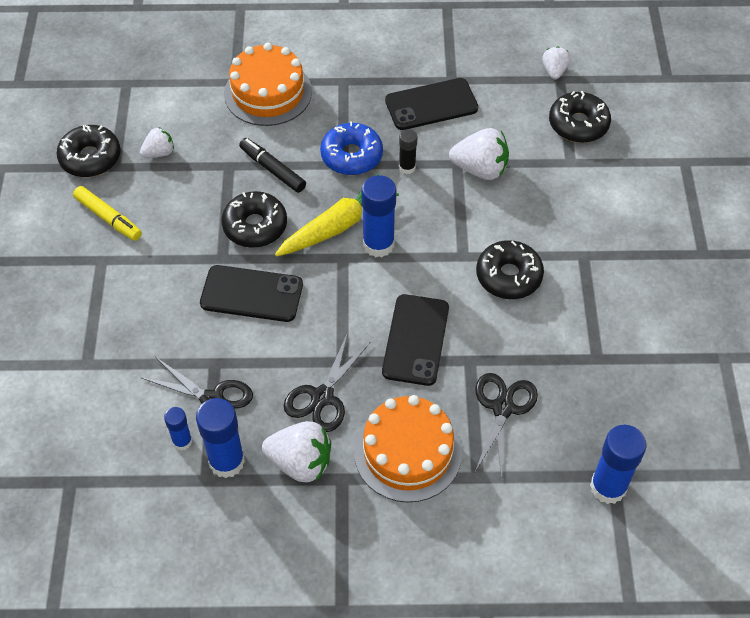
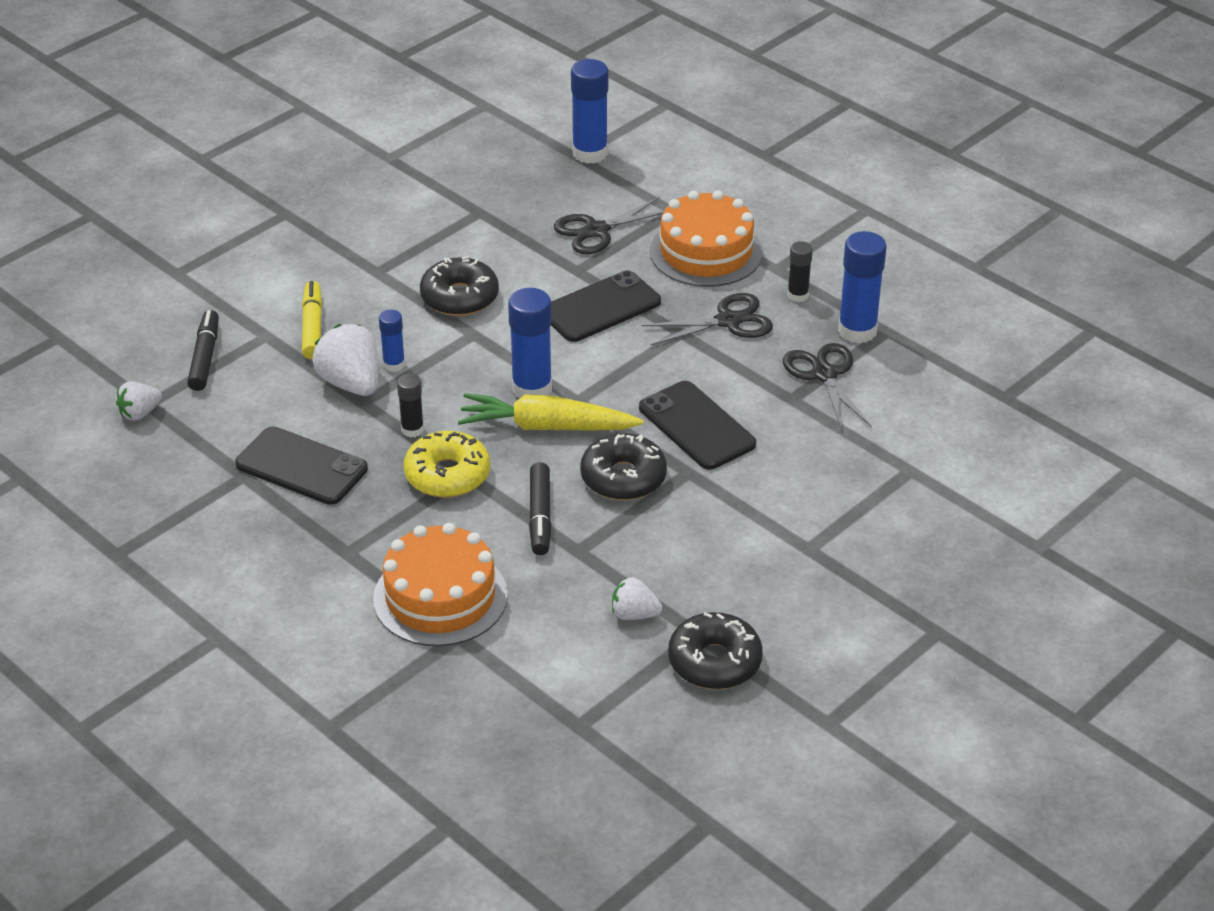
camera: 135 degrees left, 15 degrees down
yellow marker [73,186,142,241] -> yellow marker moved to [302,281,322,359]
blue glue stick [164,407,192,451] -> blue glue stick moved to [379,310,405,372]
white strawberry [262,421,331,482] -> black glue stick [787,241,813,302]
blue donut [320,121,383,175] -> yellow donut [404,431,490,498]
black donut [549,91,611,143] -> black marker [187,310,219,391]

